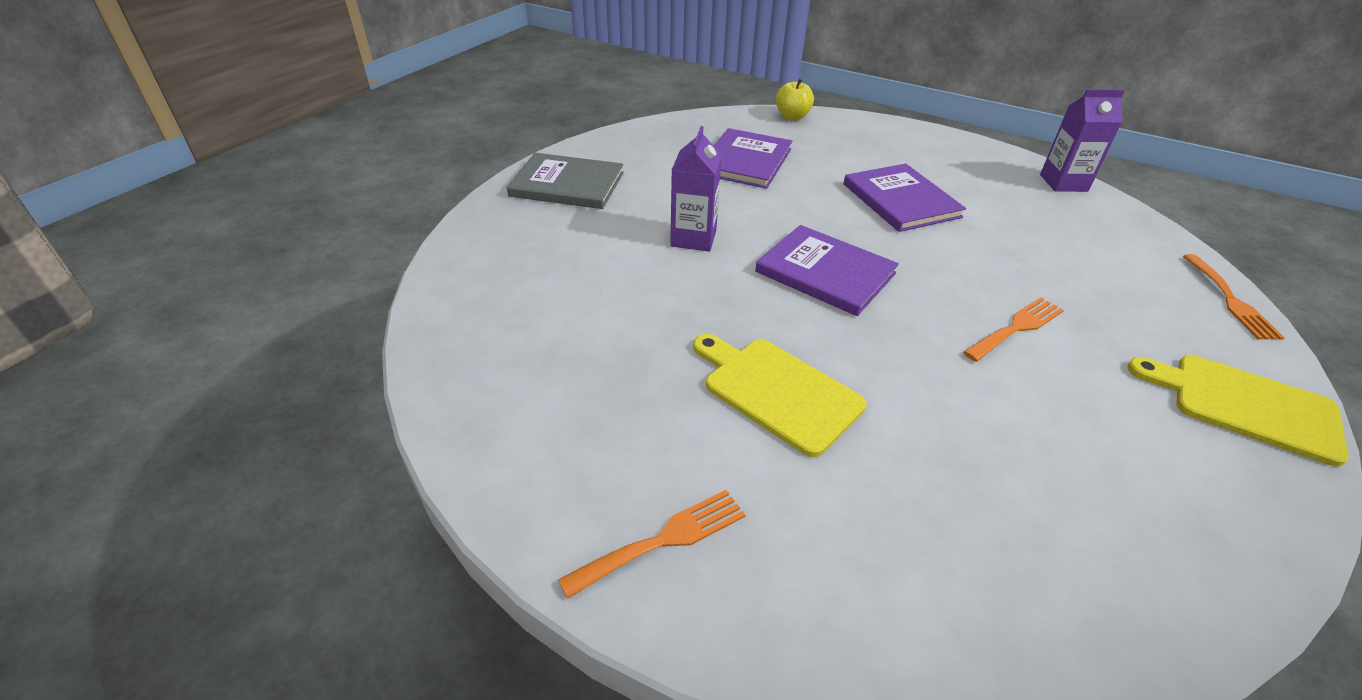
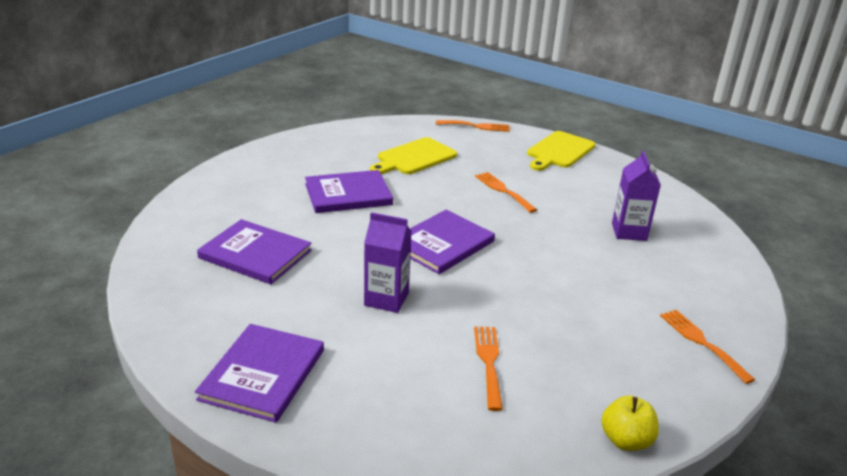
camera: 85 degrees left, 10 degrees down
grey book [507,153,624,209] -> purple book [195,324,324,423]
yellow cutting board [693,334,867,457] -> yellow cutting board moved to [370,137,457,174]
yellow apple [776,79,814,120] -> yellow apple moved to [601,395,659,451]
purple carton [1040,89,1125,192] -> purple carton moved to [612,151,661,241]
none -> orange fork [474,326,503,411]

